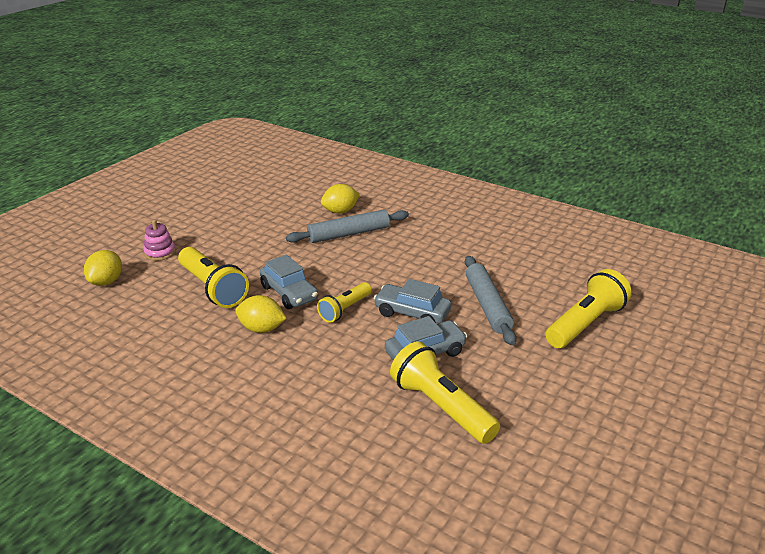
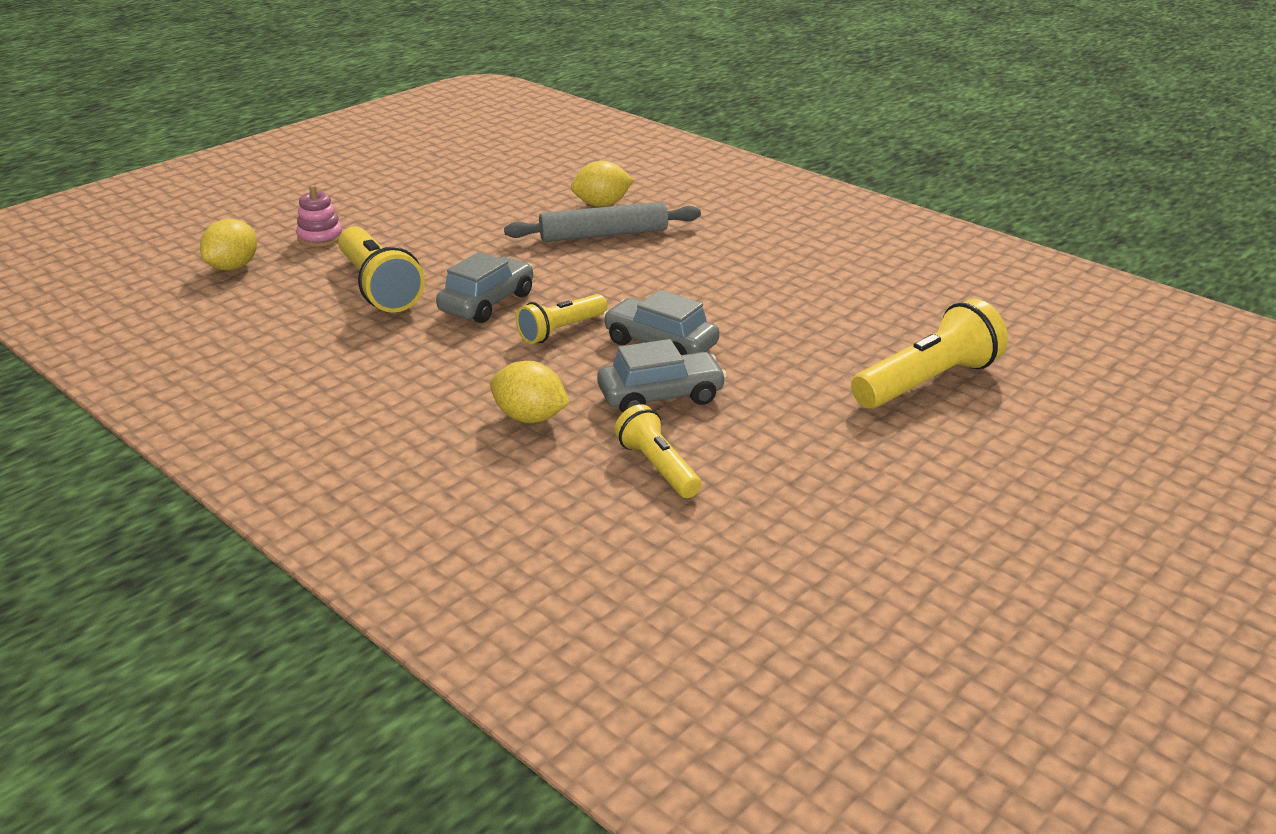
camera: 10 degrees right, 0 degrees up
yellow lemon [235,295,287,333] -> yellow lemon moved to [490,361,570,423]
grey car [260,255,318,309] -> grey car turned 120 degrees counterclockwise [436,252,533,323]
yellow flashlight [390,341,500,444] -> yellow flashlight [615,404,701,498], size x0.61
grey rolling pin [465,256,516,345] -> none

